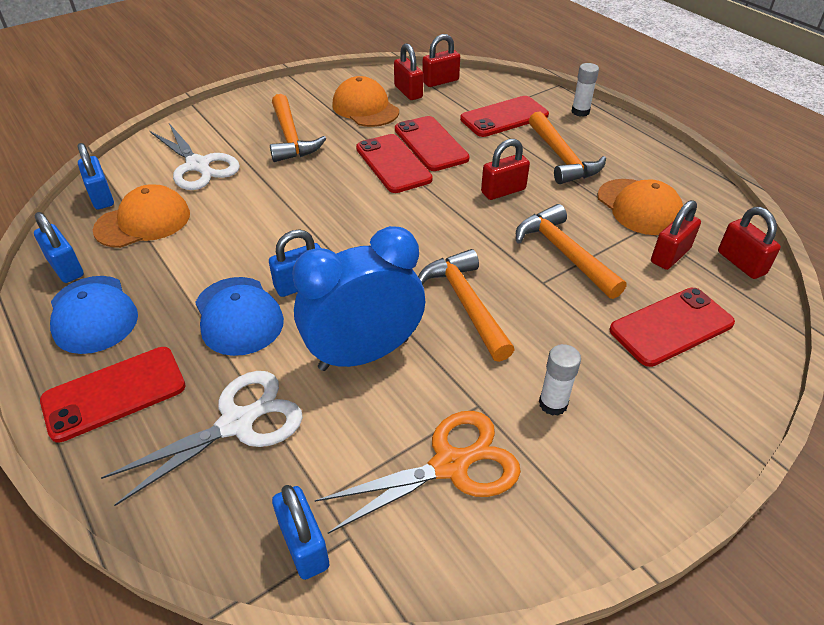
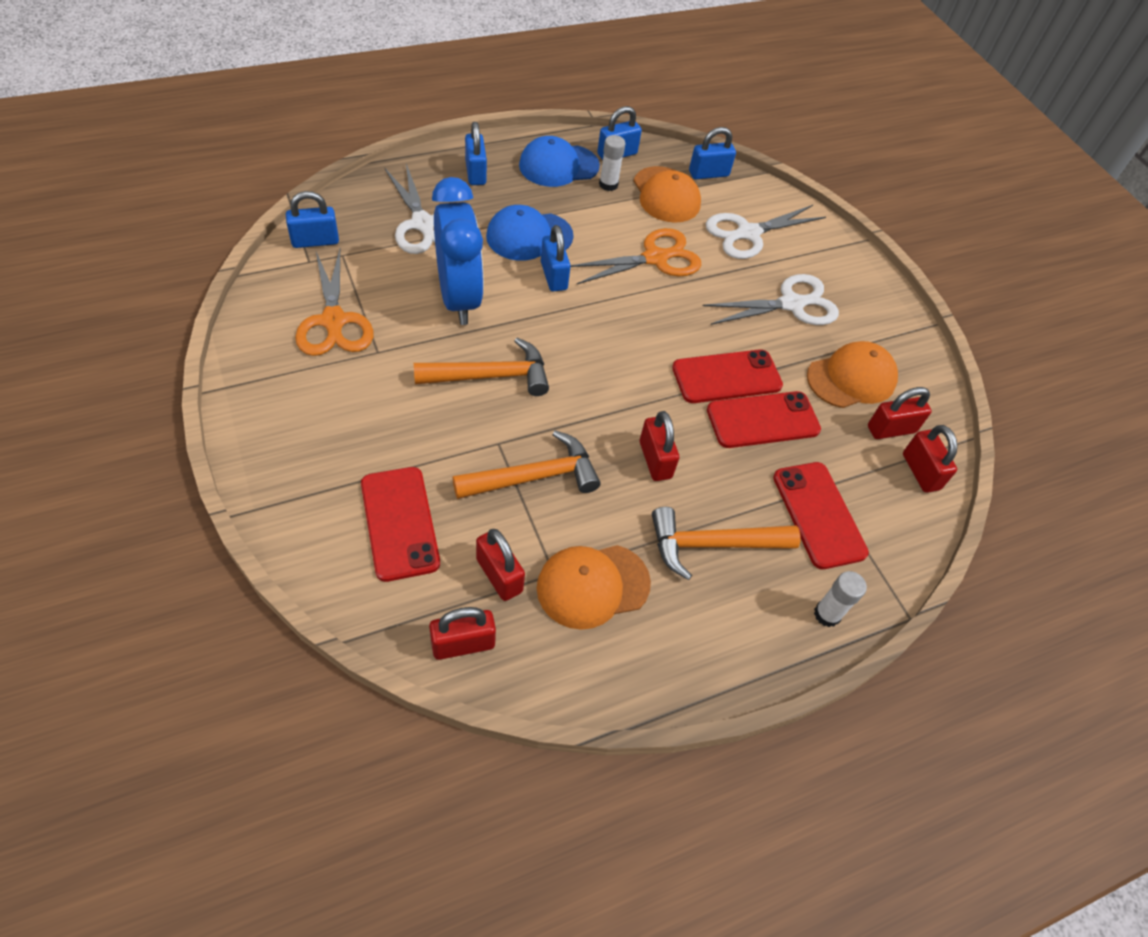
camera: 95 degrees right, 10 degrees up
red phone [40,347,186,443] -> blue padlock [465,122,487,185]
orange hammer [270,94,326,162] -> white scissors [703,274,839,325]
white glue stick [539,344,581,416] -> white glue stick moved to [599,135,625,191]
none -> orange scissors [571,228,701,284]

